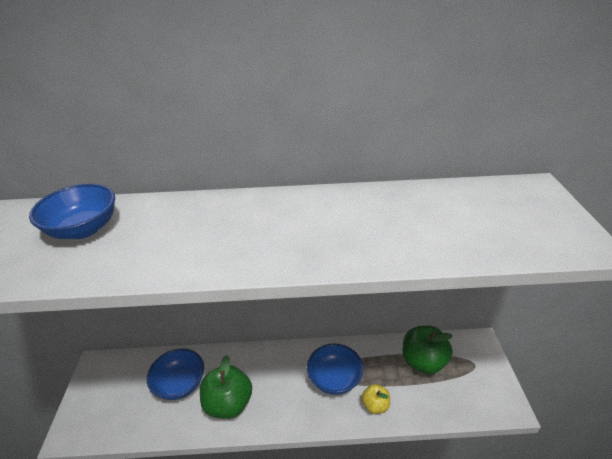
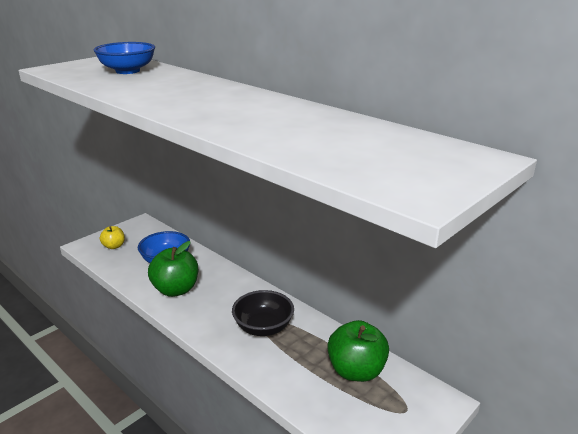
camera: 45 degrees right, 10 degrees down
blue bowl [307,343,363,395] -> black bowl [232,290,294,336]
yellow apple [361,384,390,414] -> yellow apple moved to [100,226,125,249]

